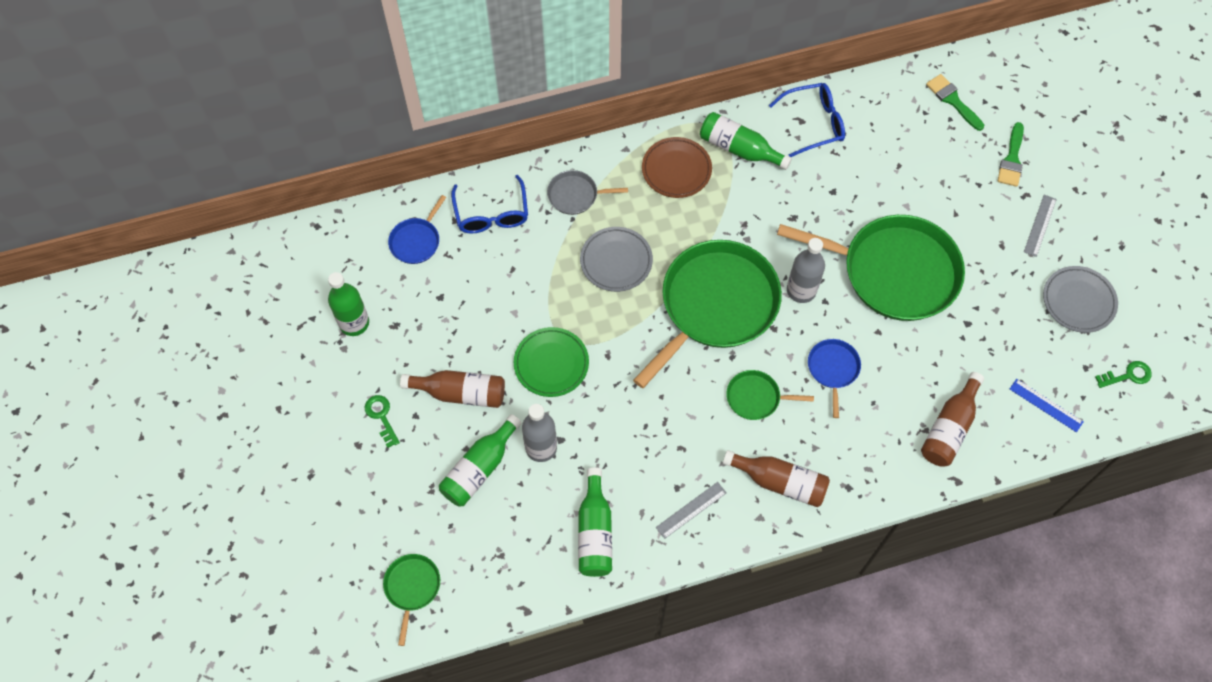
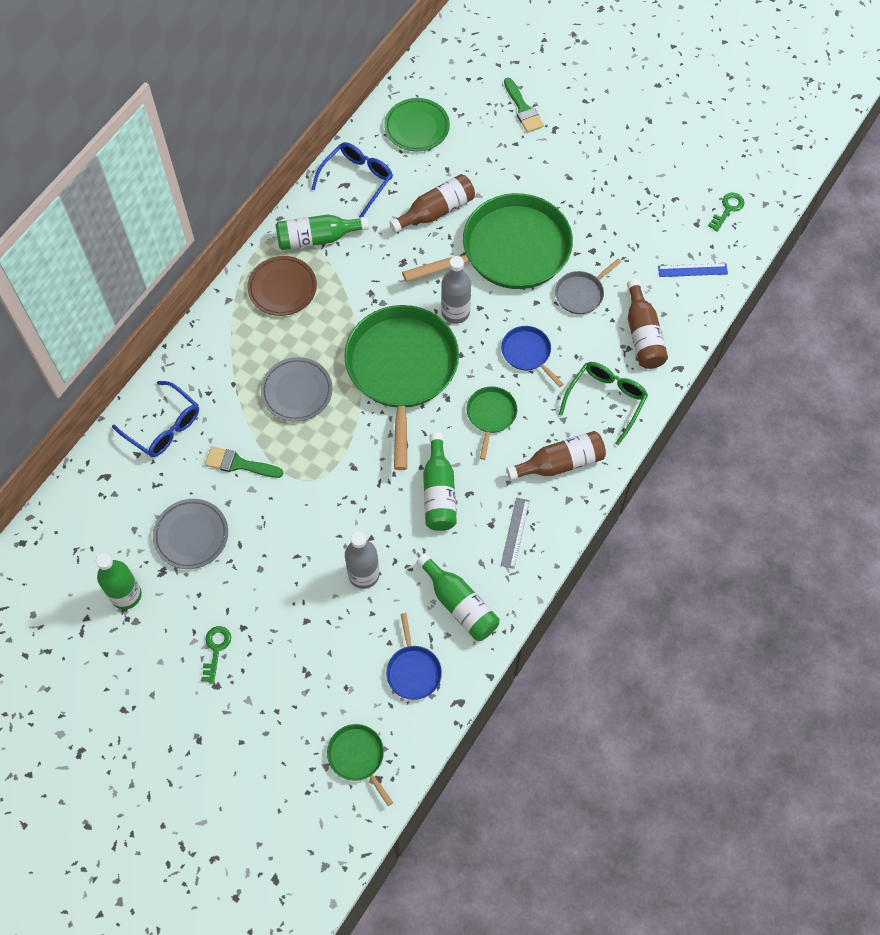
camera: 40 degrees left, 0 degrees up
green key [365,395,400,448] -> green key turned 75 degrees clockwise [201,626,231,684]
blue pan [388,195,446,264] -> blue pan moved to [386,613,442,700]
brown bottle [400,370,505,408] -> brown bottle moved to [389,174,475,233]
green bottle [439,414,522,507] -> green bottle moved to [423,433,457,531]
green plate [514,327,589,397] -> green plate moved to [384,98,450,151]
grey pan [547,170,628,215] -> grey pan moved to [555,259,621,314]
green pan [726,370,814,420] -> green pan turned 135 degrees clockwise [466,386,517,460]
green brush [926,74,984,131] -> green brush moved to [205,446,283,478]
grey ruler [1024,195,1057,257] -> none
grey plate [1043,266,1118,333] -> grey plate moved to [153,499,228,569]
none -> green glasses [559,362,648,445]

